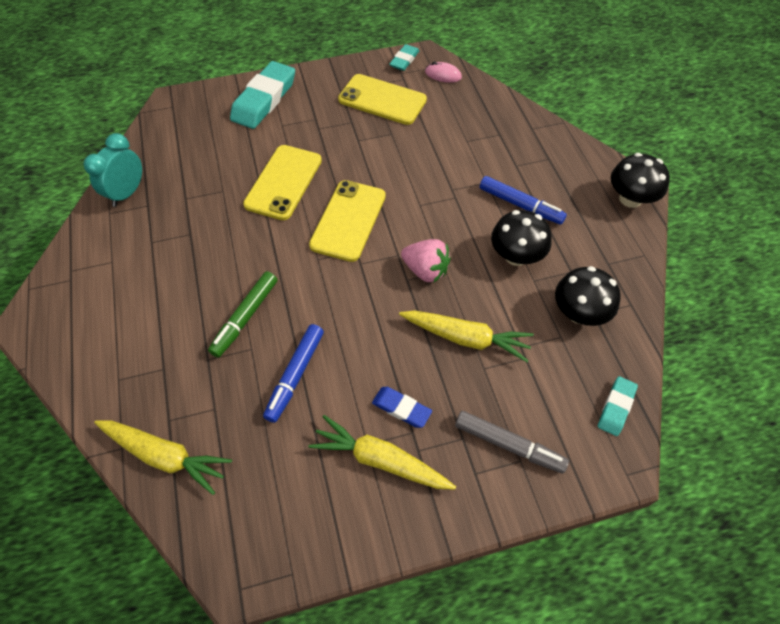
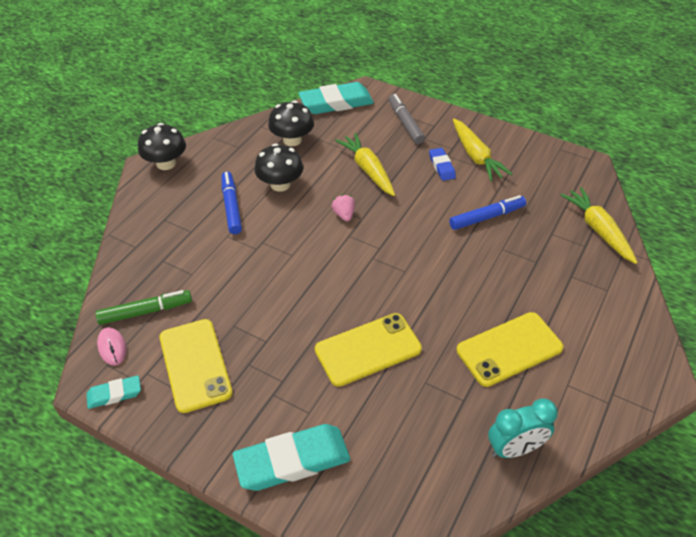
camera: 135 degrees left, 10 degrees down
green marker [208,271,277,358] -> green marker moved to [95,290,192,325]
yellow phone [309,180,386,262] -> yellow phone moved to [456,312,564,387]
pink strawberry [401,239,451,283] -> pink strawberry [332,194,355,221], size x0.65
turquoise eraser [598,376,638,436] -> turquoise eraser [299,82,374,114], size x1.92

